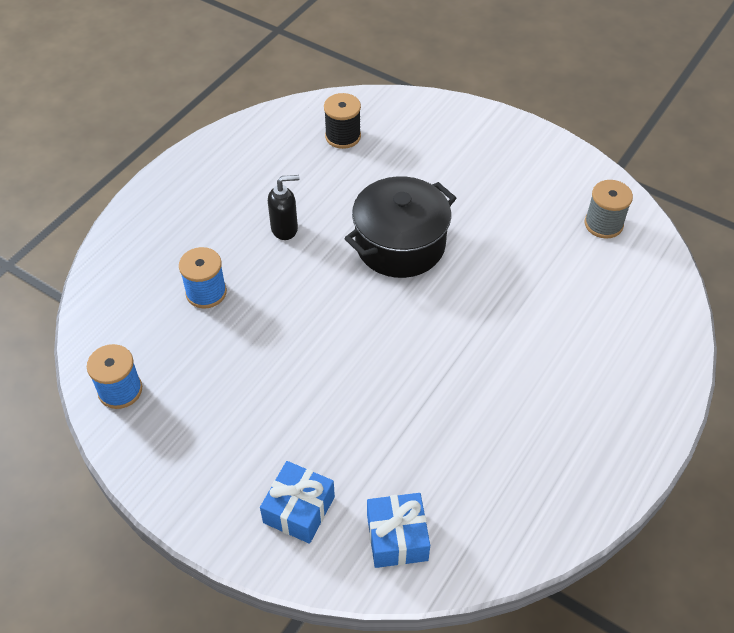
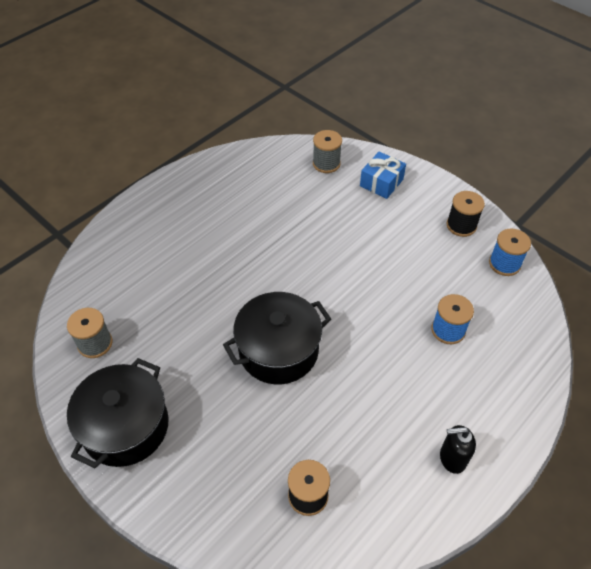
camera: 170 degrees left, 0 degrees up
black soap dispenser [268,175,300,240] -> black soap dispenser moved to [440,425,476,474]
blue gift [367,493,430,568] -> grey spool [313,130,342,173]
none -> black pot [67,358,169,468]
none -> black spool [447,191,485,237]

